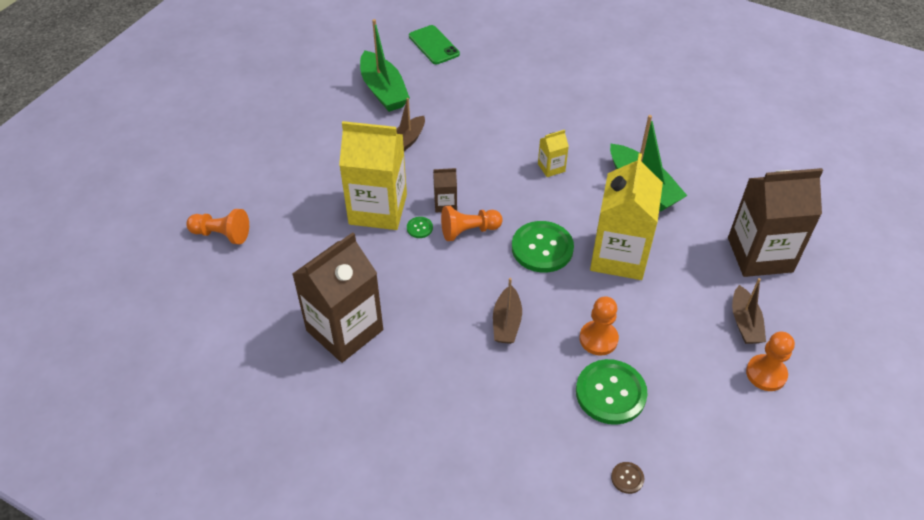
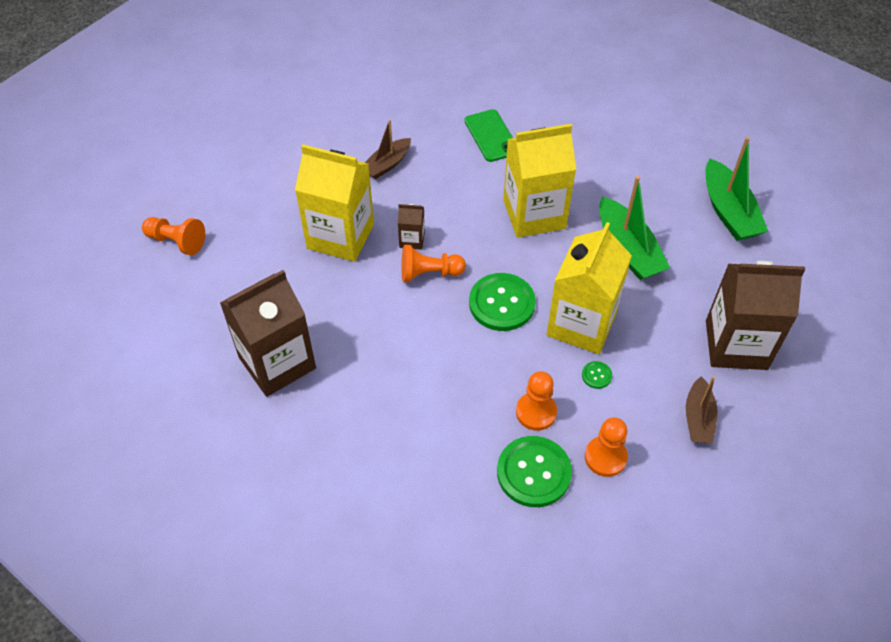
camera: 10 degrees right, 5 degrees up
green boat [360,19,410,112] -> green boat moved to [705,137,768,241]
green button [407,217,433,238] -> green button moved to [582,361,612,389]
green phone [409,25,460,64] -> green phone moved to [465,109,513,162]
brown boat [493,278,522,344] -> none
yellow carton [538,130,569,177] -> yellow carton [503,124,576,238], size x2.28
brown button [611,462,644,494] -> none
orange pawn [746,332,795,391] -> orange pawn moved to [585,417,628,477]

